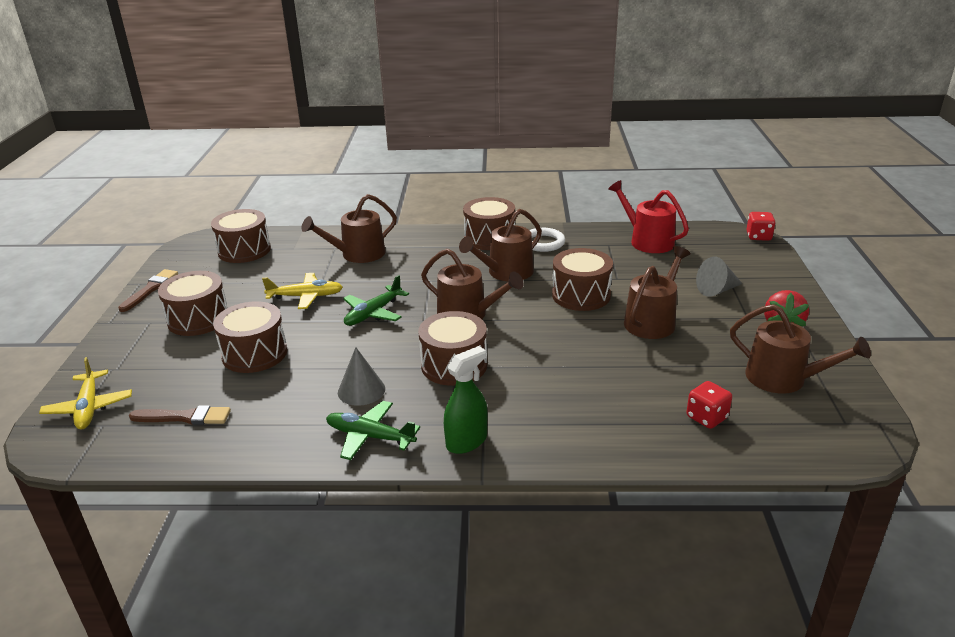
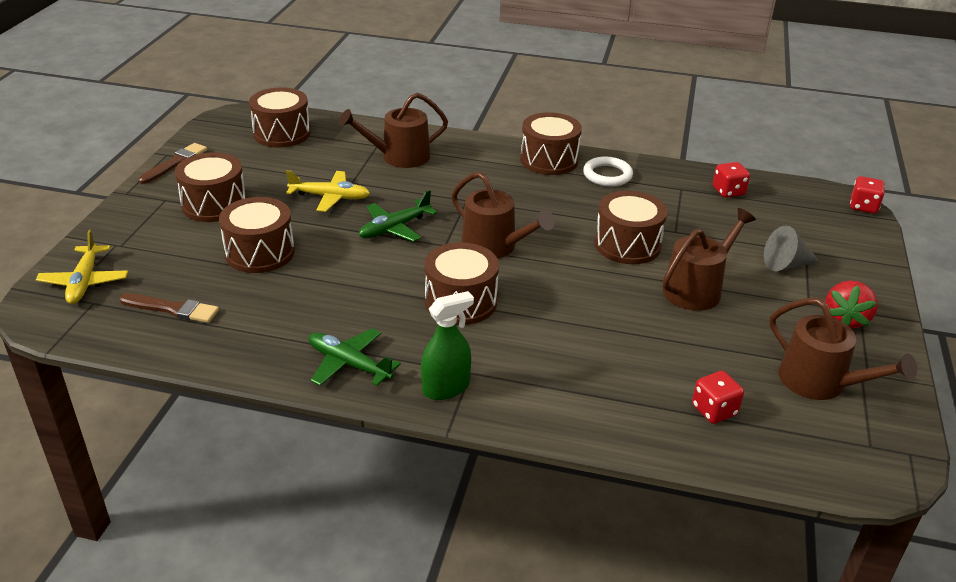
camera: 10 degrees right, 5 degrees up
grey cone [338,347,385,406] -> none
brown watering can [459,209,542,281] -> none
red watering can [608,180,689,253] -> red dice [713,162,750,198]

